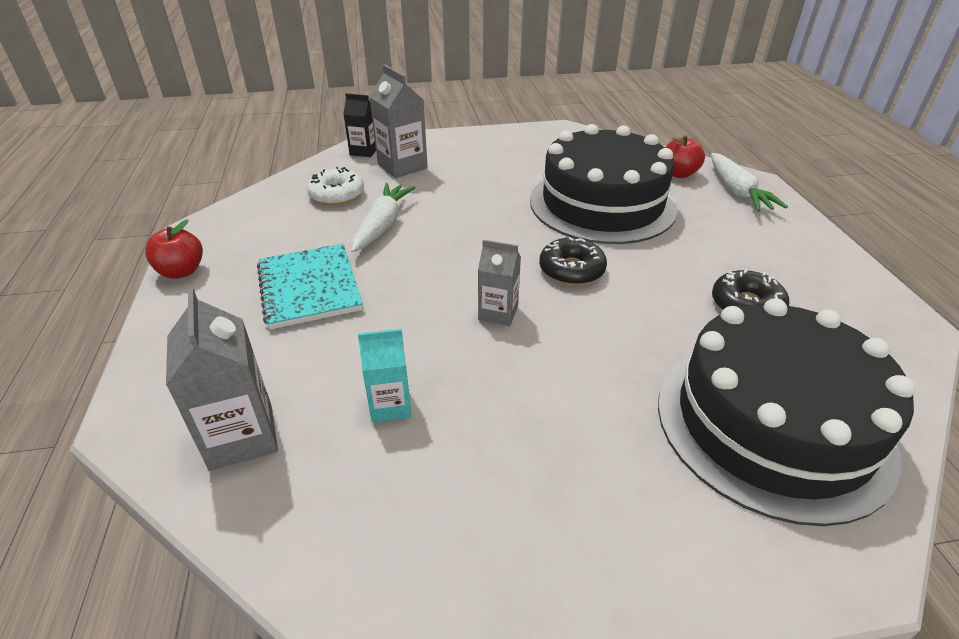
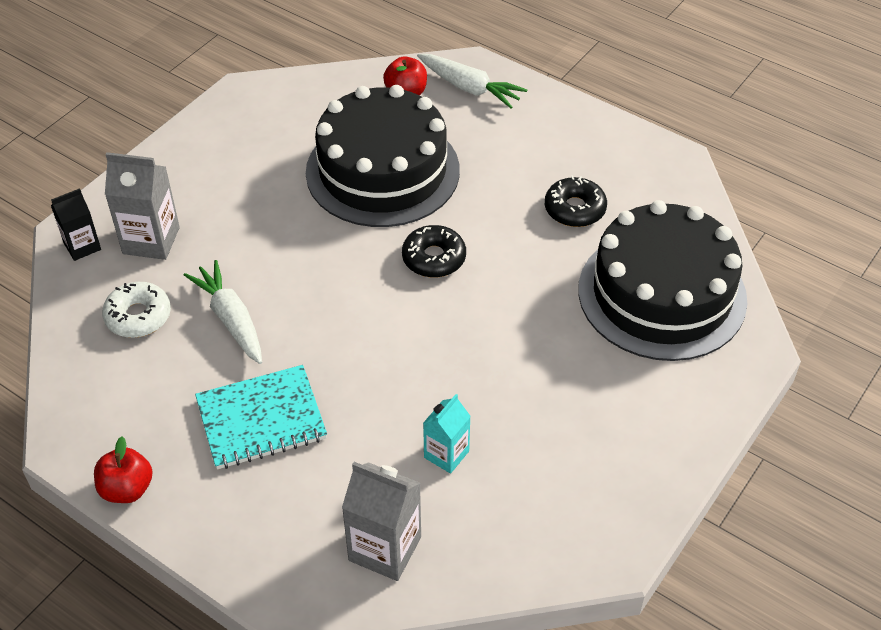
camera: 45 degrees left, 10 degrees up
turquoise notebook [257,244,363,329] -> turquoise notebook turned 45 degrees counterclockwise [195,365,327,469]
grey carton [478,240,521,326] -> none

